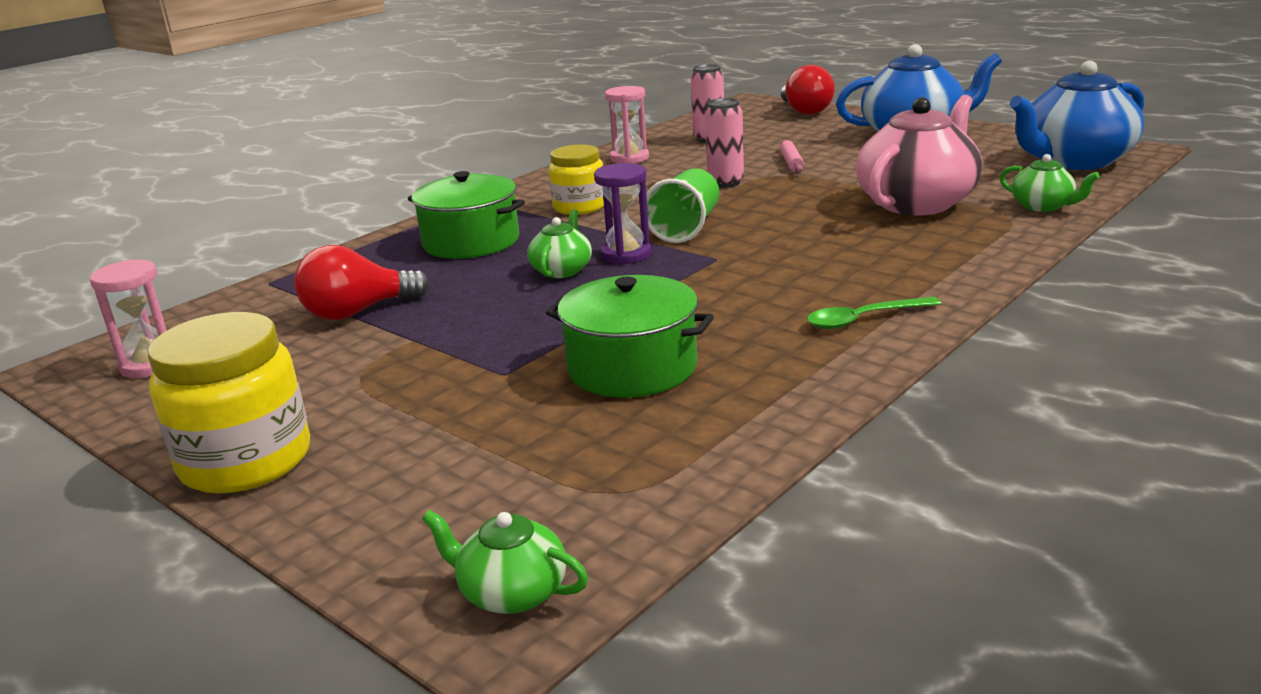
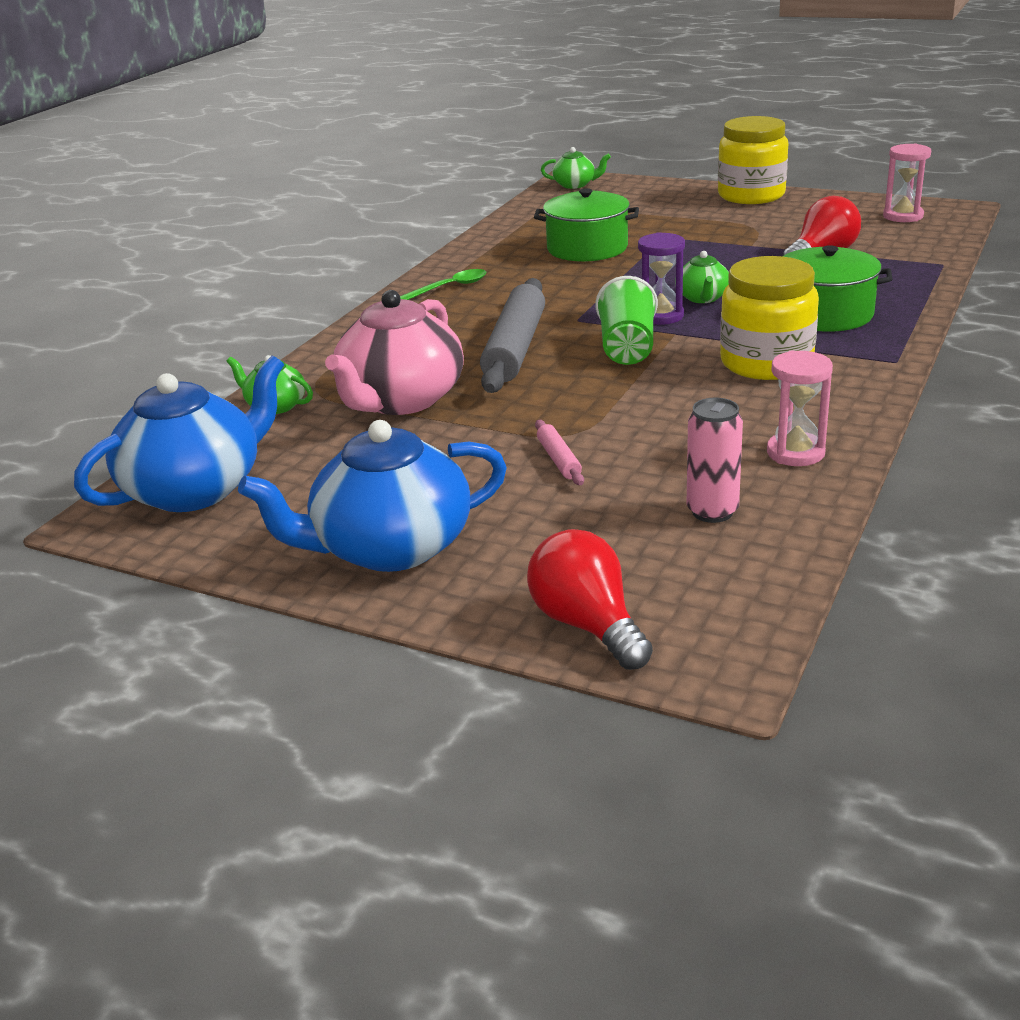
camera: 165 degrees right, 5 degrees up
yellow jar [549,144,604,215] -> yellow jar [720,256,819,380], size x1.51
pink can [705,98,744,187] -> none
none -> grey rolling pin [480,278,545,393]

